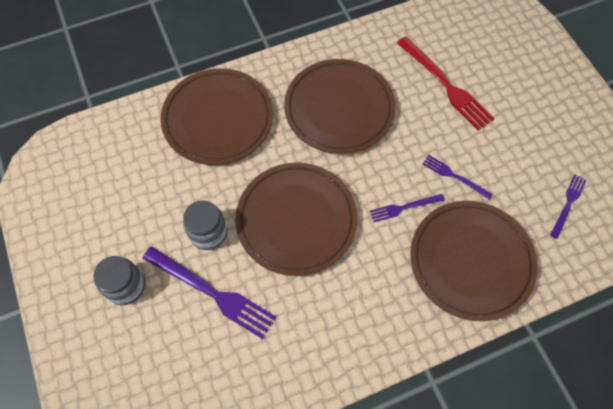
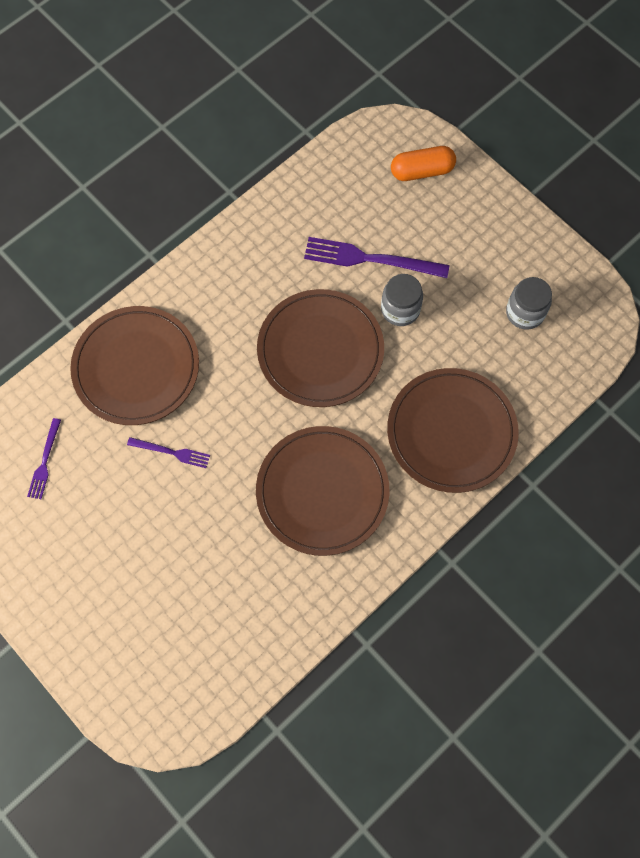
camera: 160 degrees right, 5 degrees up
grey jar [93,256,145,305] -> grey jar moved to [506,277,552,329]
purple fork [370,194,445,222] -> none
red fork [397,36,495,131] -> none
none -> orange capsule [391,146,456,181]

